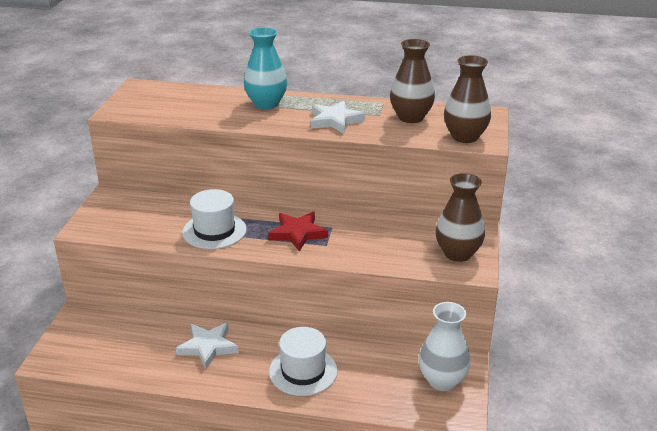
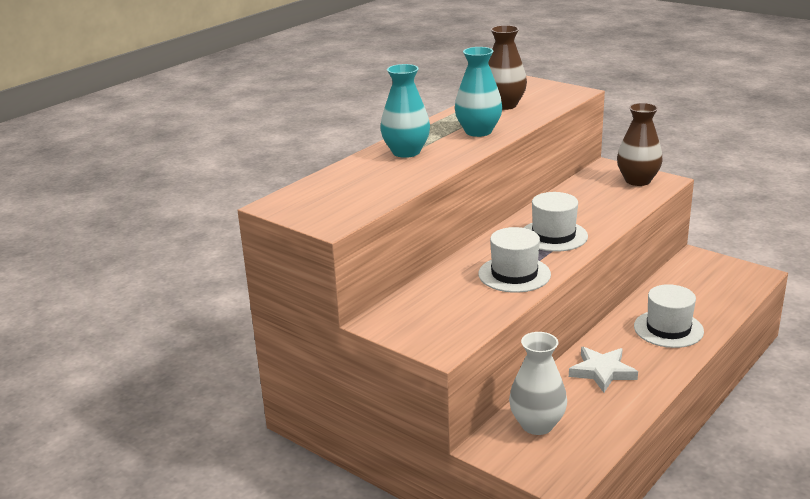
camera: 60 degrees left, 5 degrees down
red star [268,212,328,252] -> white hat [524,192,588,252]
white star [311,101,365,134] -> turquoise vase [455,47,502,137]
white vase [419,302,471,391] -> white vase moved to [509,332,567,435]
brown vase [444,55,491,143] -> none

